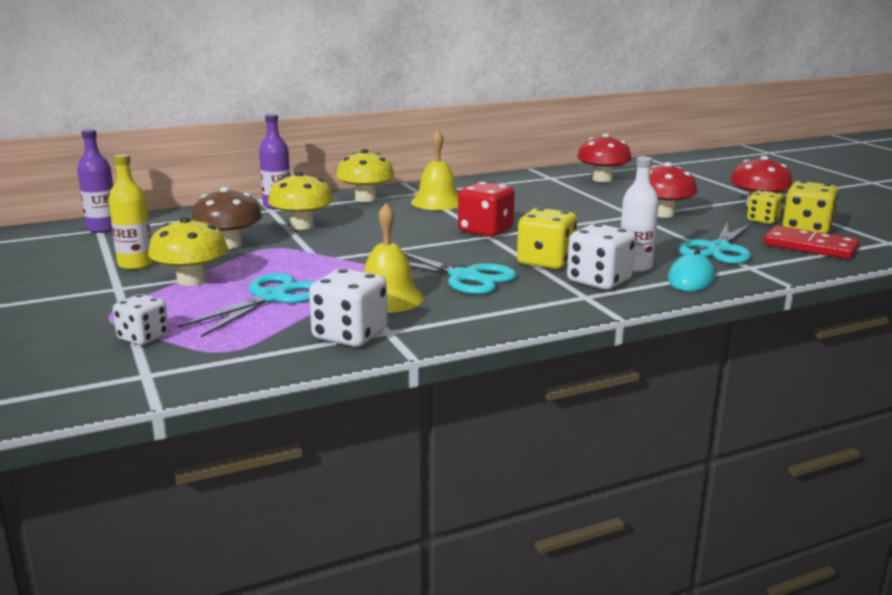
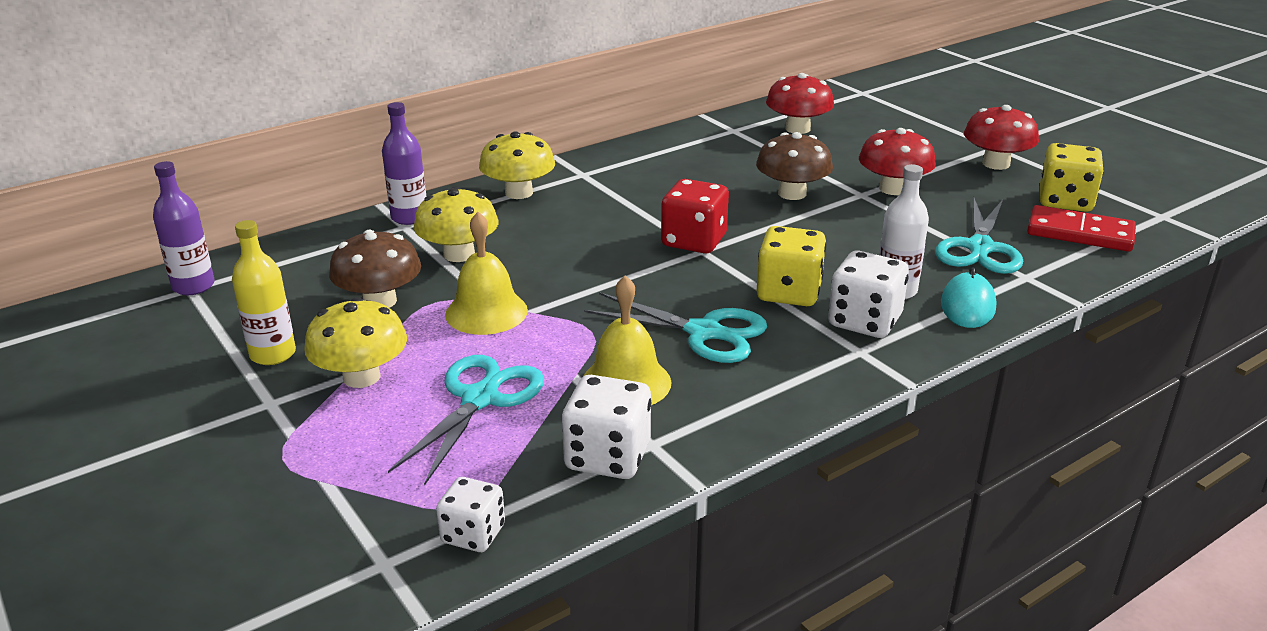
camera: 10 degrees left, 10 degrees up
white dice [113,294,169,345] -> white dice moved to [436,477,505,552]
yellow bell [411,130,458,210] -> yellow bell moved to [445,212,528,335]
yellow dice [747,190,783,224] -> none
none -> brown mushroom [756,132,833,200]

